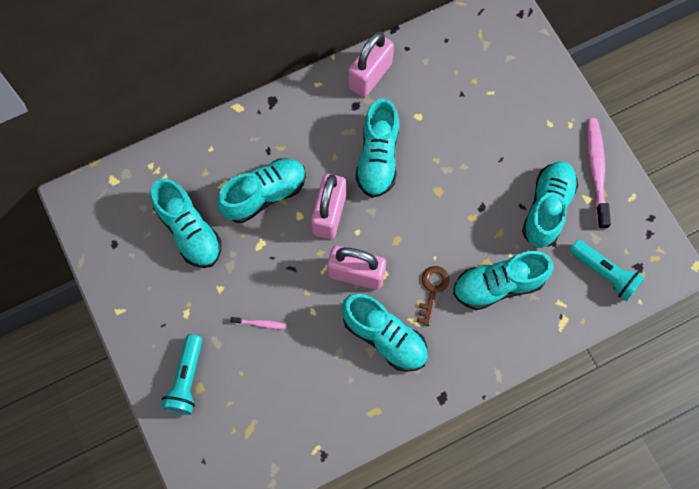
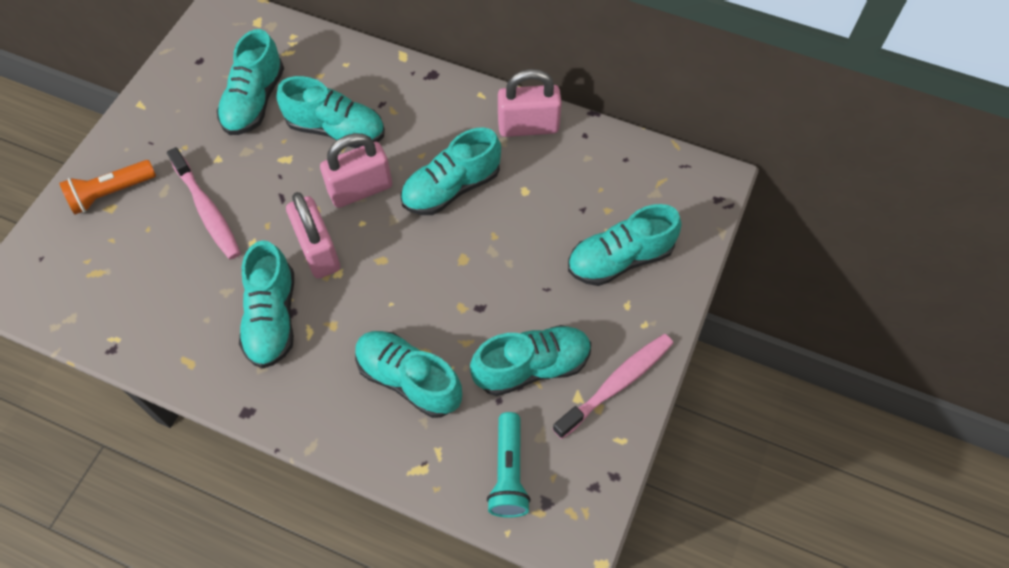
camera: 50 degrees right, 10 degrees down
turquoise flashlight [161,334,203,415] -> orange flashlight [59,160,156,215]
pink toothbrush [230,317,286,329] -> pink toothbrush [167,147,241,260], size x2.23
brown key [417,266,450,326] -> none
none -> turquoise shoe [568,204,681,286]

